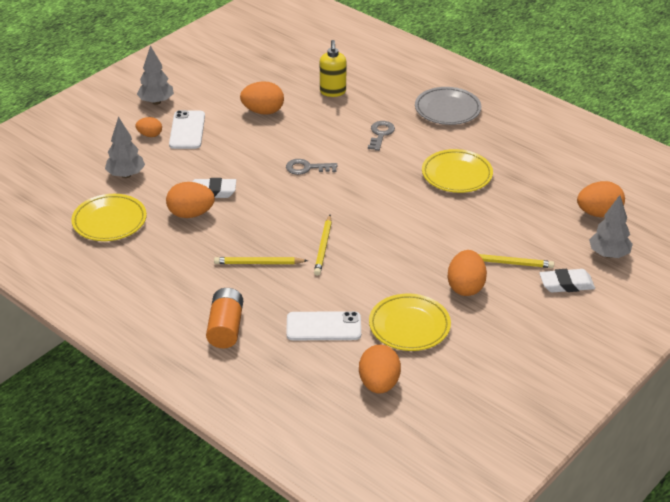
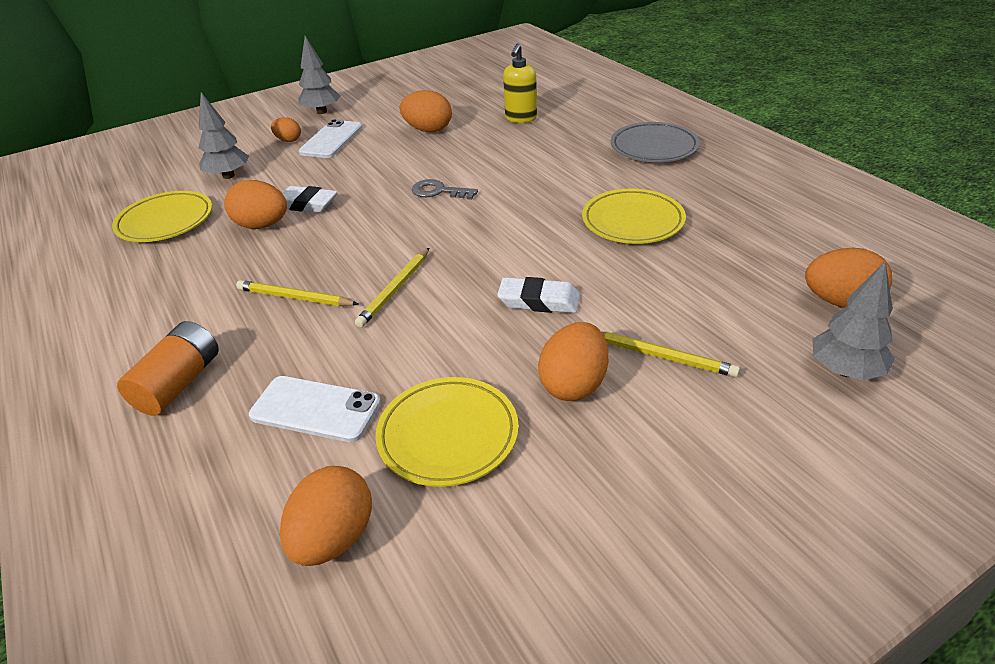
camera: 20 degrees right, 0 degrees up
grey key [368,121,395,151] -> none
white eraser [539,269,595,293] -> white eraser moved to [497,277,580,313]

